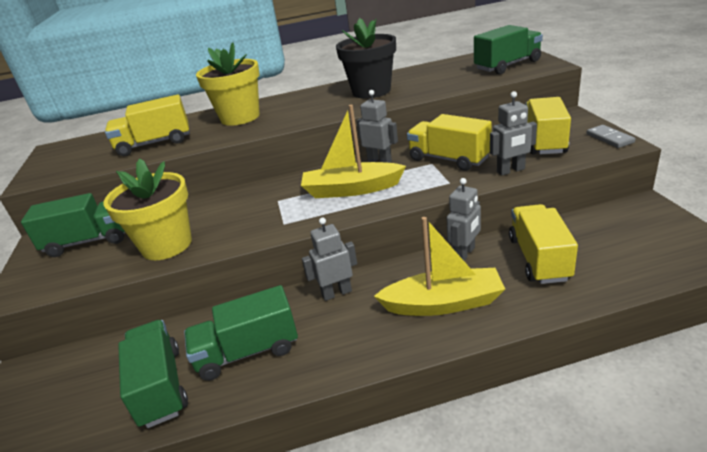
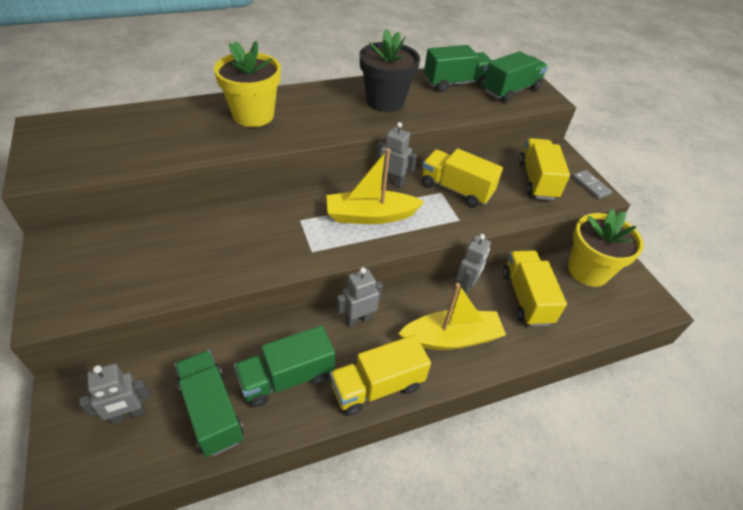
camera: 15 degrees left, 15 degrees up
green truck [21,193,125,257] -> green truck moved to [424,45,492,92]
yellow flower pot [104,158,192,260] -> yellow flower pot moved to [568,209,644,287]
yellow truck [105,94,190,156] -> yellow truck moved to [330,335,431,416]
grey robot [490,91,537,176] -> grey robot moved to [79,364,150,424]

